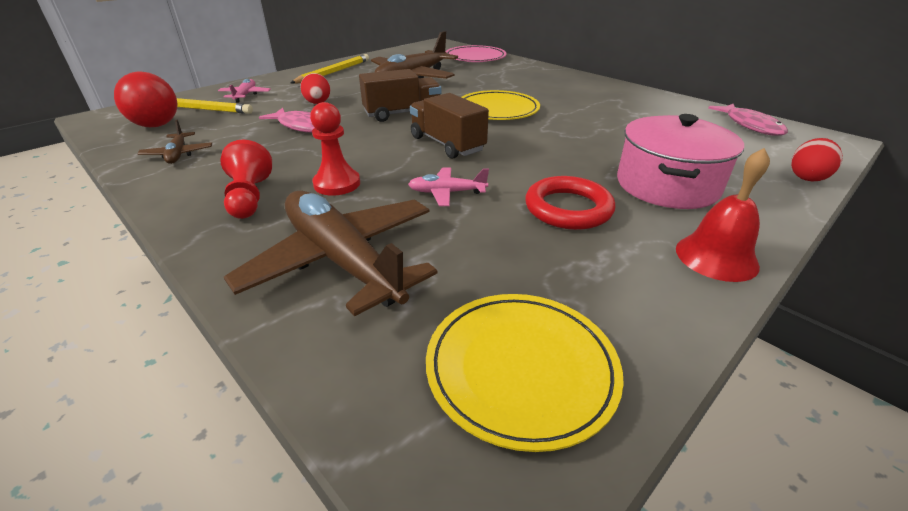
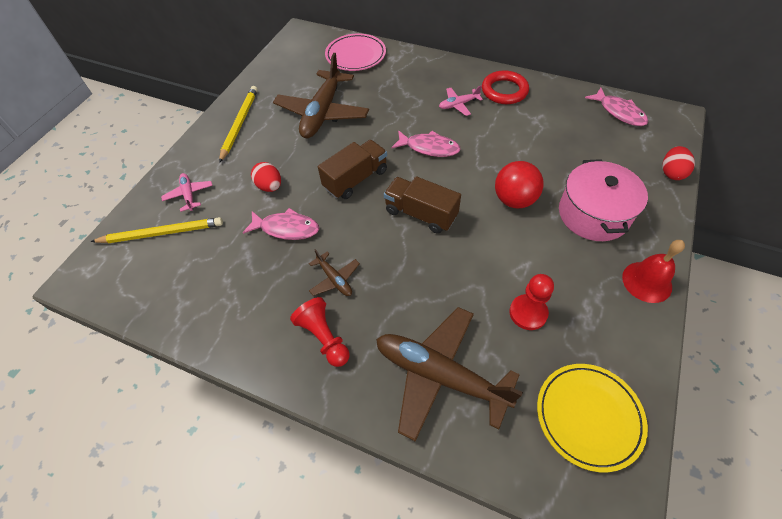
camera: 20 degrees left, 20 degrees up
red ball [114,72,177,127] -> red ball moved to [495,161,544,208]
brown plane [137,120,212,164] -> brown plane moved to [309,249,360,296]
red pawn [310,102,360,196] -> red pawn moved to [510,274,554,330]
pink plane [408,167,489,206] -> pink plane moved to [439,86,483,116]
yellow plate [462,90,540,120] -> pink fish [392,130,461,157]
red ring [525,176,615,230] -> red ring moved to [482,70,529,104]

